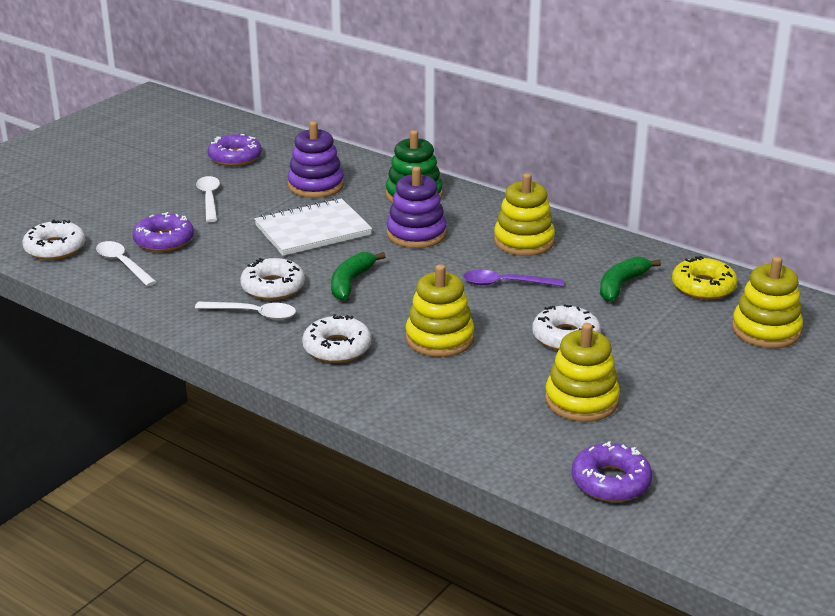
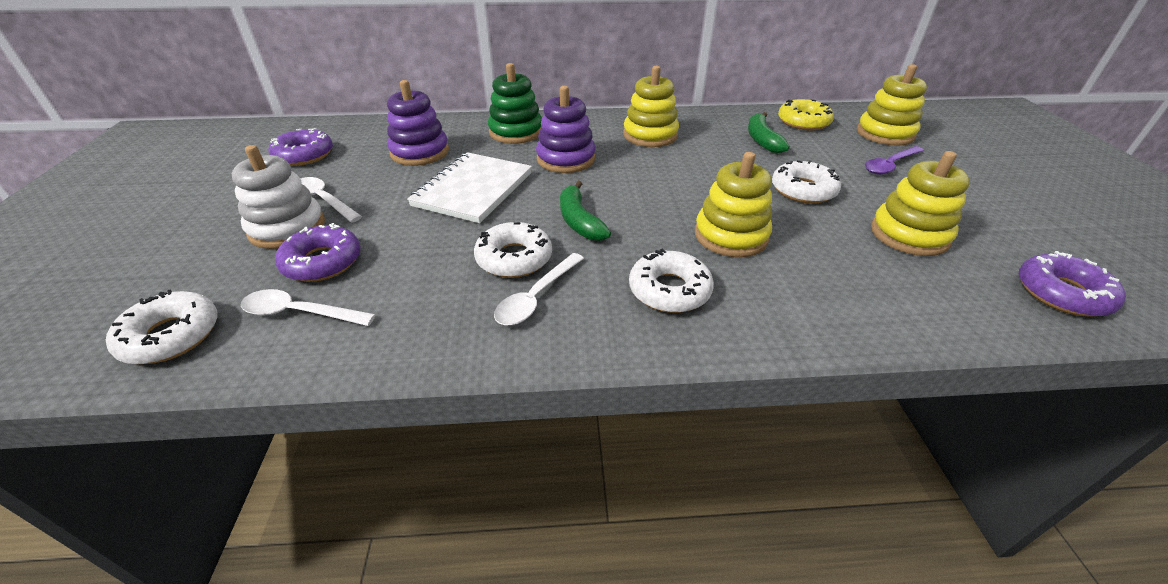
camera: 40 degrees left, 10 degrees up
white spoon [195,301,296,320] -> white spoon turned 150 degrees clockwise [494,253,584,325]
purple spoon [463,270,564,287] -> purple spoon moved to [865,146,924,175]
none -> white stacking toy [232,145,325,249]

